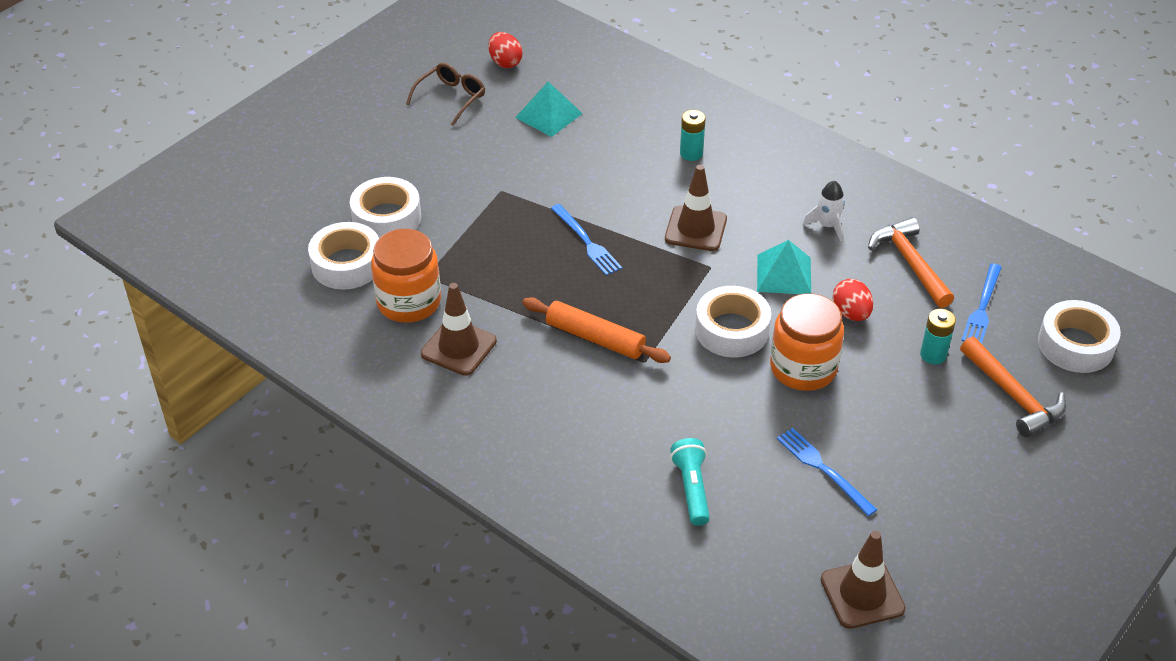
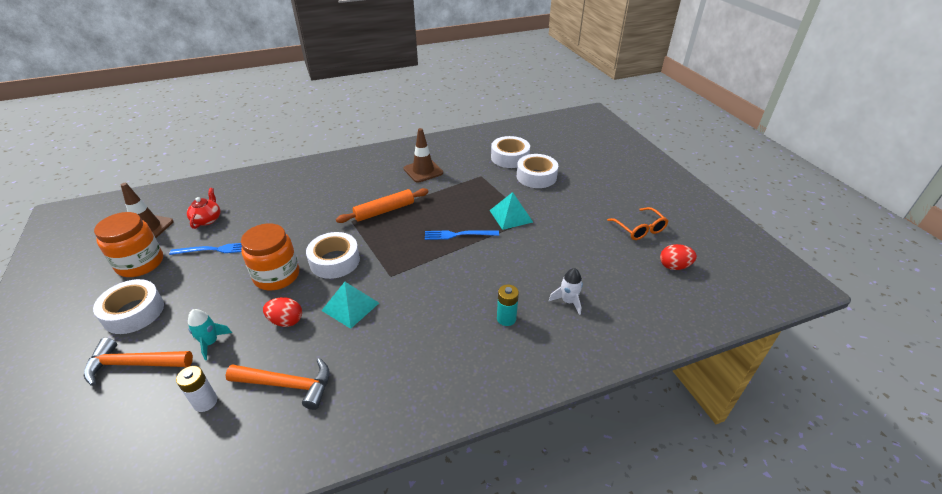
camera: 120 degrees right, 5 degrees down
orange jar [371,229,441,323] -> orange jar moved to [94,212,163,277]
brown glasses [406,63,485,126] -> orange glasses [607,207,668,240]
turquoise pyramid [515,82,583,137] -> turquoise pyramid moved to [489,192,533,230]
brown traffic cone [665,165,727,251] -> none
turquoise flashlight [670,438,710,526] -> none
white rocket [802,180,845,241] -> white rocket moved to [549,268,583,315]
turquoise battery [920,309,956,364] -> turquoise rocket [188,309,232,360]
blue fork [961,263,1002,344] -> white battery [176,366,217,412]
white tape [1038,300,1121,373] -> white tape moved to [93,279,164,334]
none -> red teapot [187,188,221,229]

